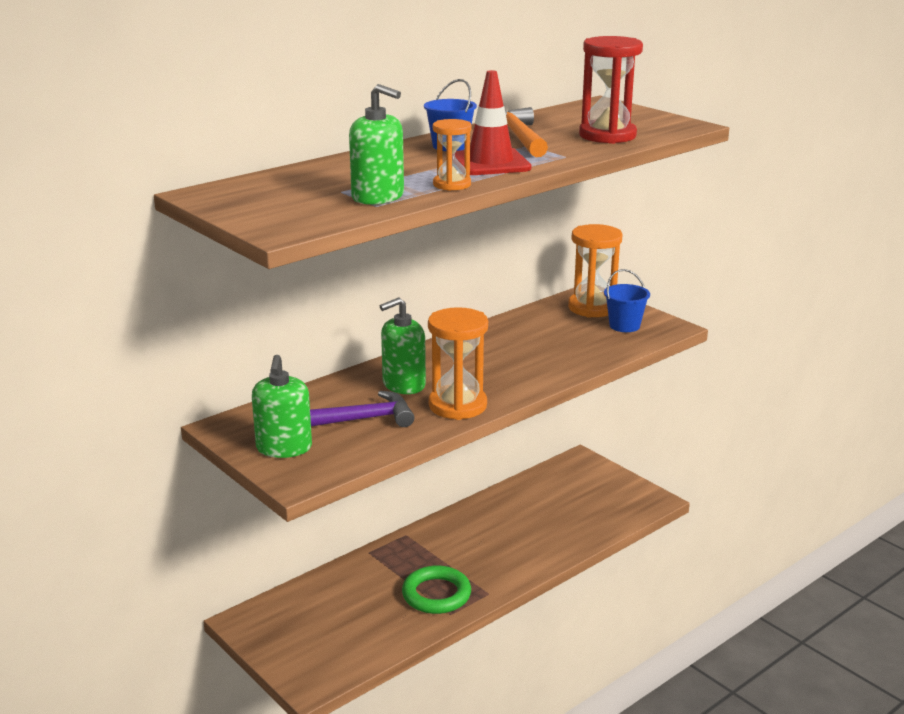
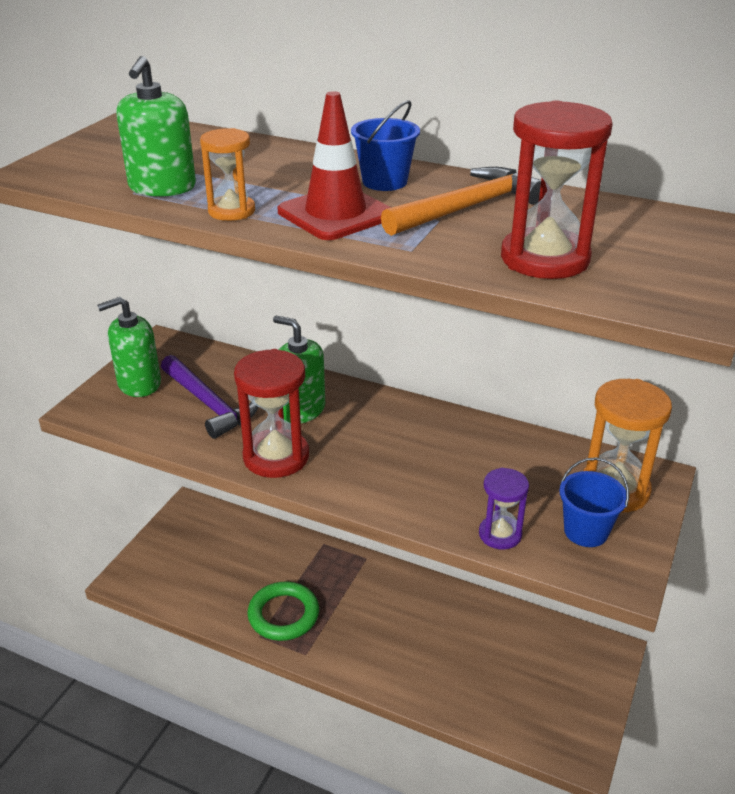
camera: 65 degrees right, 10 degrees up
orange hourglass [428,307,488,420] -> red hourglass [234,349,309,478]
none -> purple hourglass [479,468,529,550]

